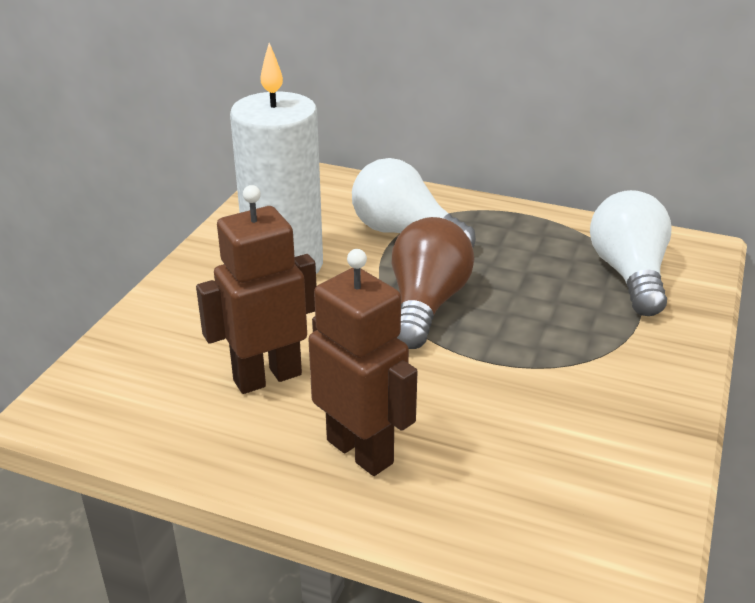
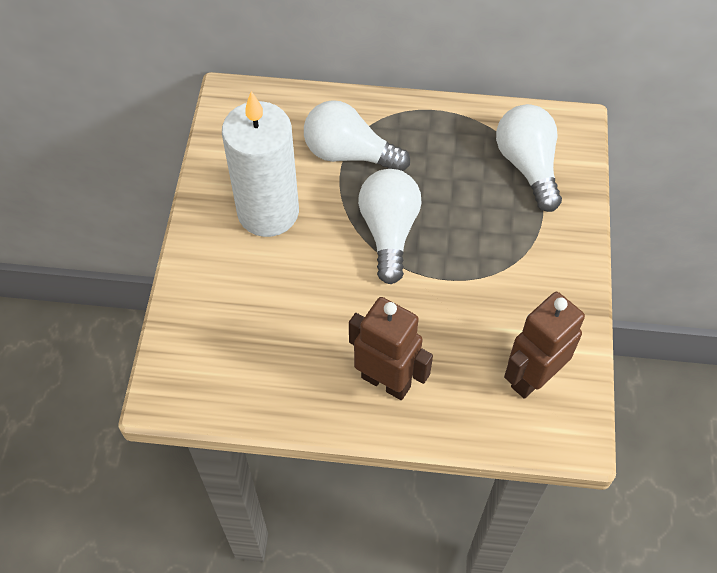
camera: 15 degrees left, 25 degrees up
brown robot [196,185,316,394] -> brown robot moved to [504,292,585,399]
brown light bulb [392,217,474,349] -> white light bulb [358,169,421,284]

